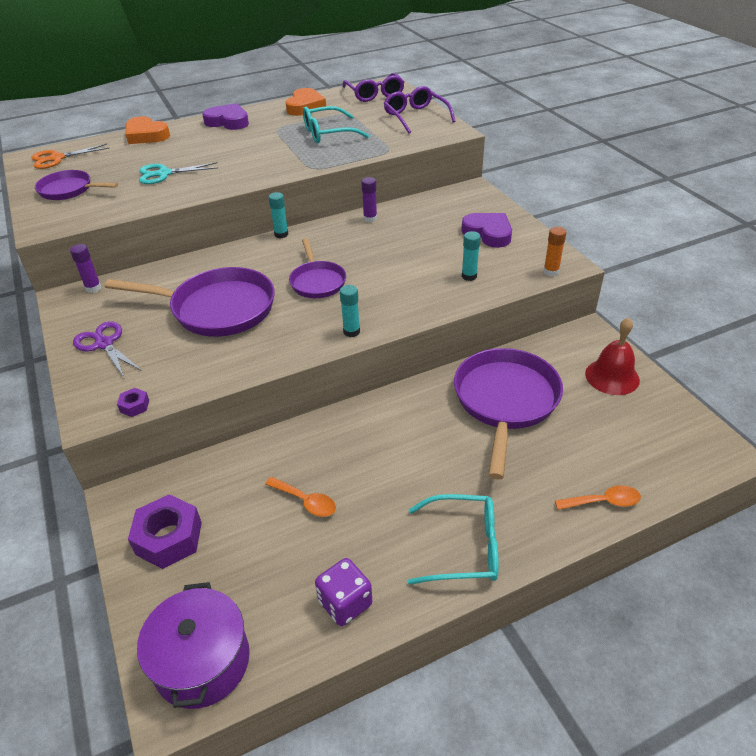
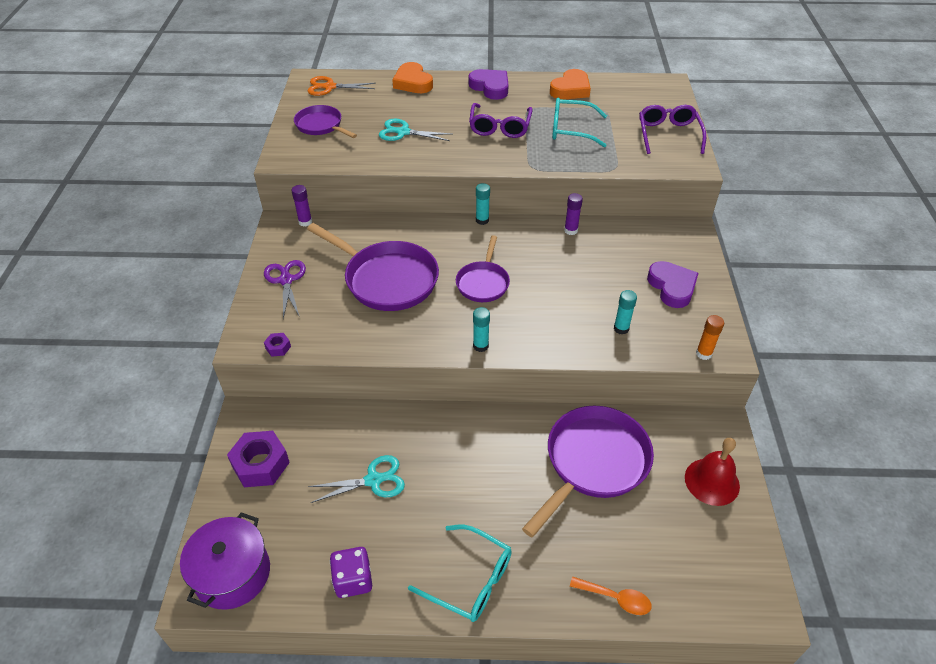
camera: 25 degrees right, 5 degrees up
orange spoon [265,477,336,517] -> turquoise scissors [308,455,405,503]
purple glasses [343,73,405,102] -> purple glasses moved to [469,103,533,138]

